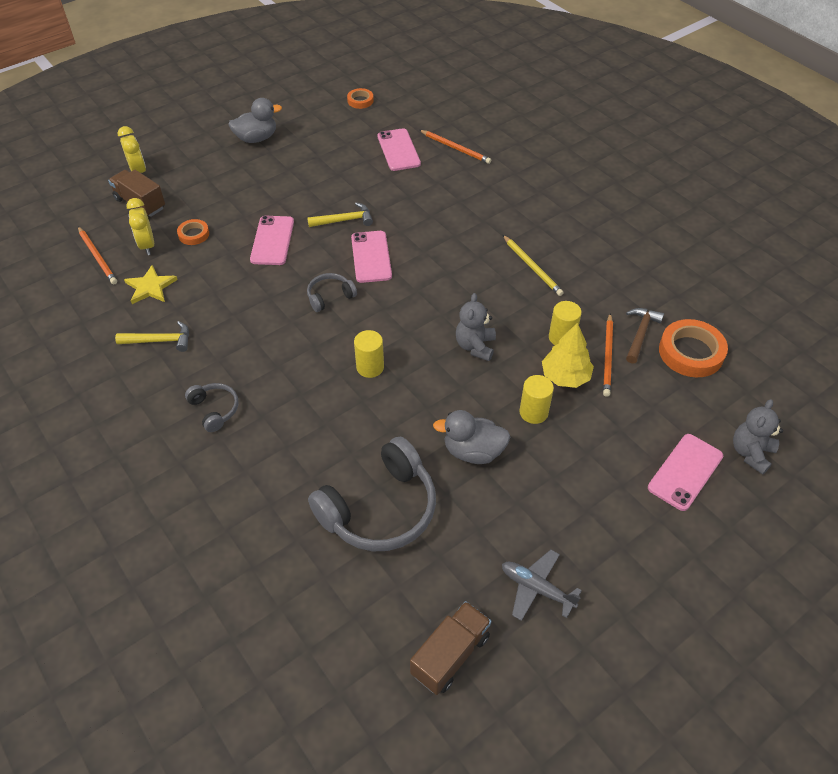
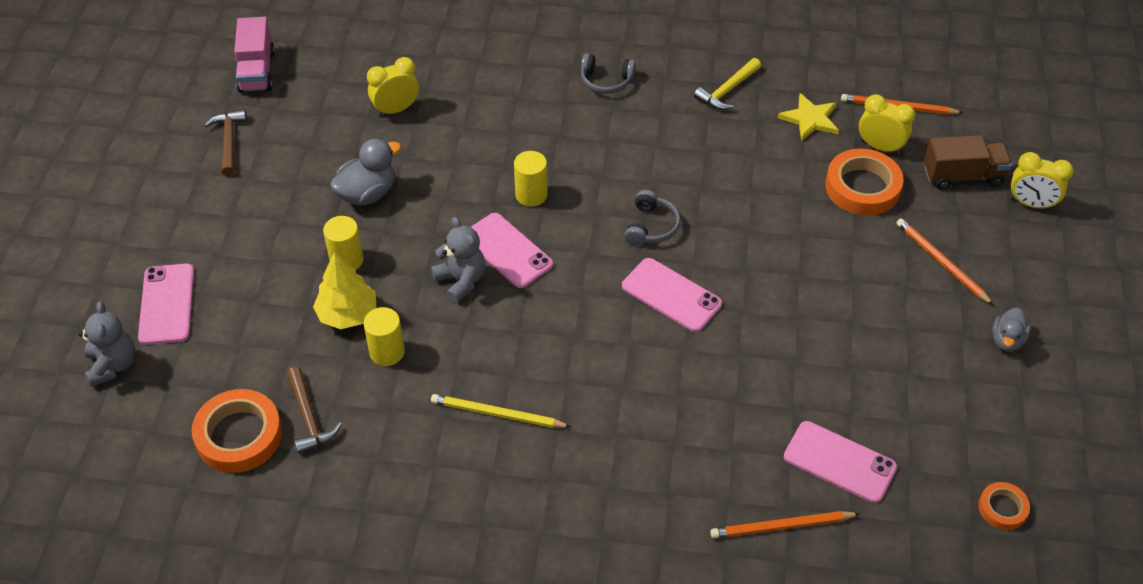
camera: 135 degrees right, 0 degrees up
orange tape [177,219,209,245] -> orange tape [825,148,904,216], size x1.85
grey duck [228,98,282,143] -> grey duck [992,308,1031,352], size x0.64
pink phone [250,216,294,265] -> pink phone moved to [471,213,553,288]
yellow hammer [307,202,373,227] -> none
grey headphones [308,436,436,551] -> yellow clock [367,57,419,116]
brown truck [410,601,491,695] -> pink truck [234,17,275,93]
grey plane [502,550,582,621] -> brown hammer [204,109,247,176]
orange pencil [603,313,613,397] -> orange pencil moved to [896,218,993,305]

